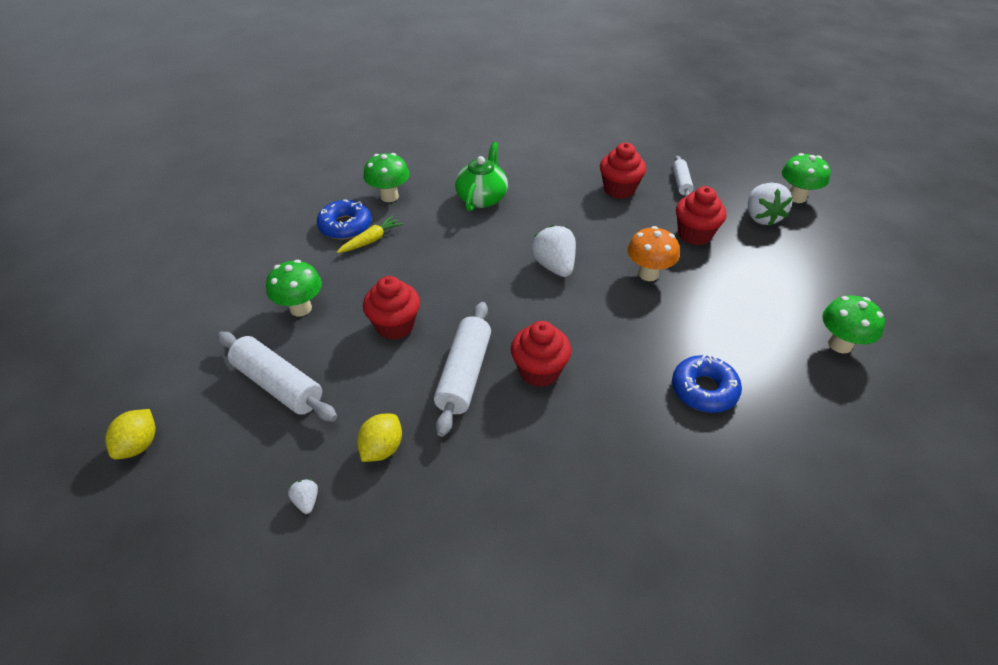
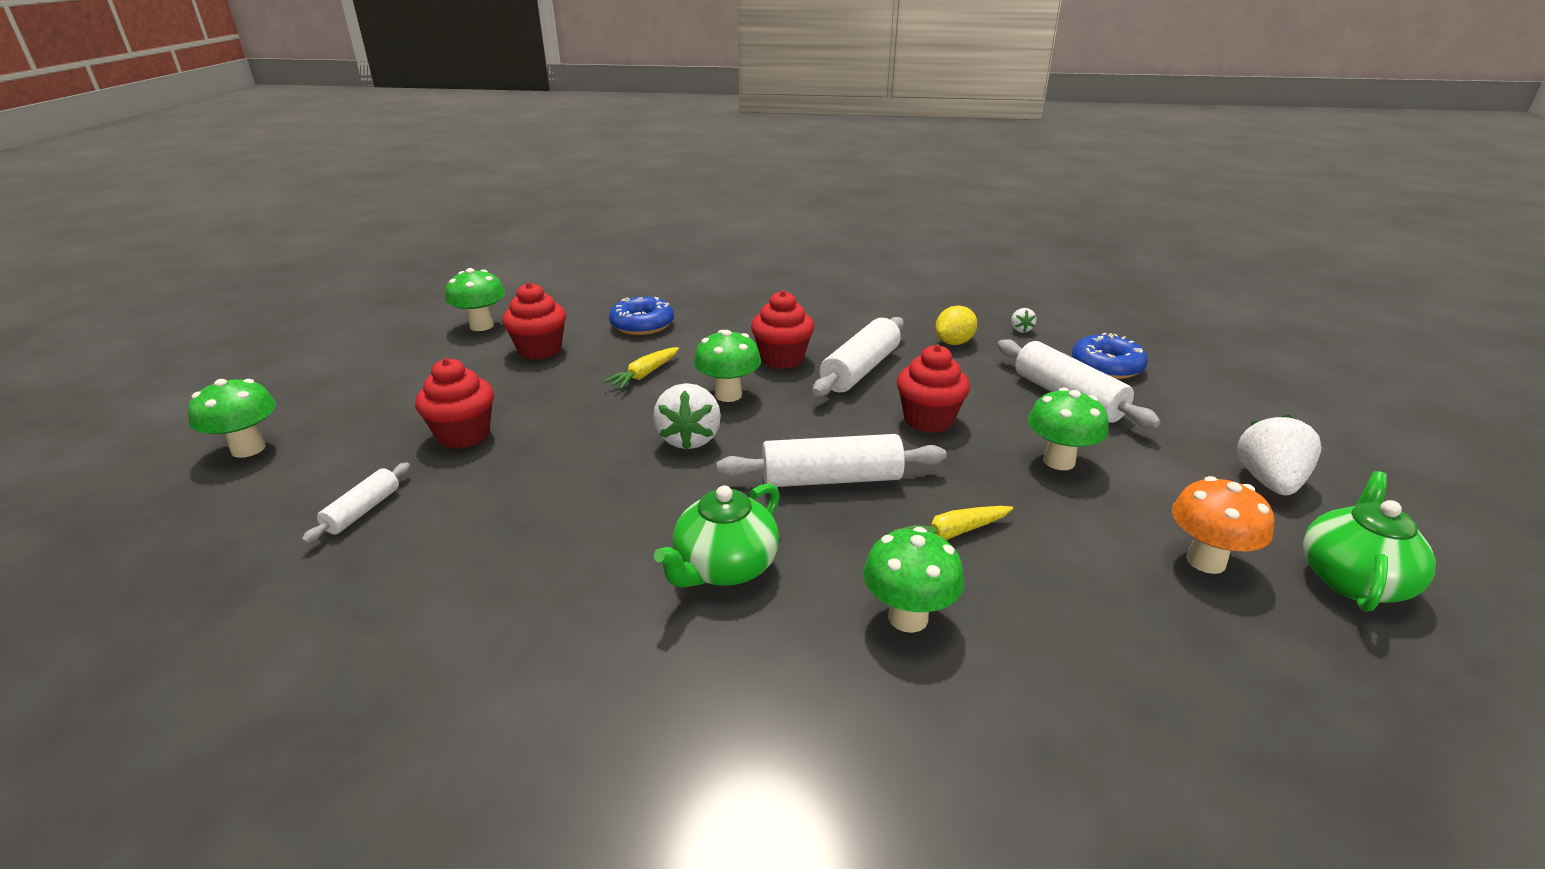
camera: 160 degrees left, 15 degrees down
yellow lemon [105,409,156,459] -> none
blue donut [317,199,371,240] -> blue donut moved to [1072,333,1148,379]
red cupcake [600,143,646,199] -> red cupcake moved to [502,282,566,360]
orange mushroom [627,226,680,281] -> orange mushroom moved to [1172,476,1274,574]
white strawberry [748,183,793,226] -> white strawberry moved to [1237,415,1322,495]
none -> yellow carrot [603,347,679,389]
none -> green mushroom [694,330,761,402]
none -> white rolling pin [717,434,946,487]
none -> green teapot [1303,471,1436,612]

